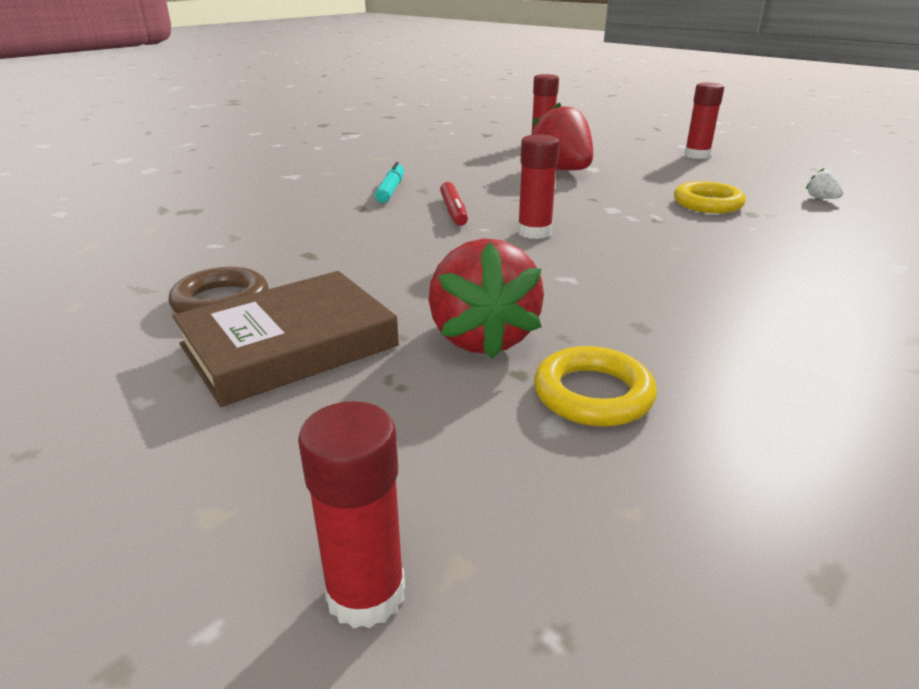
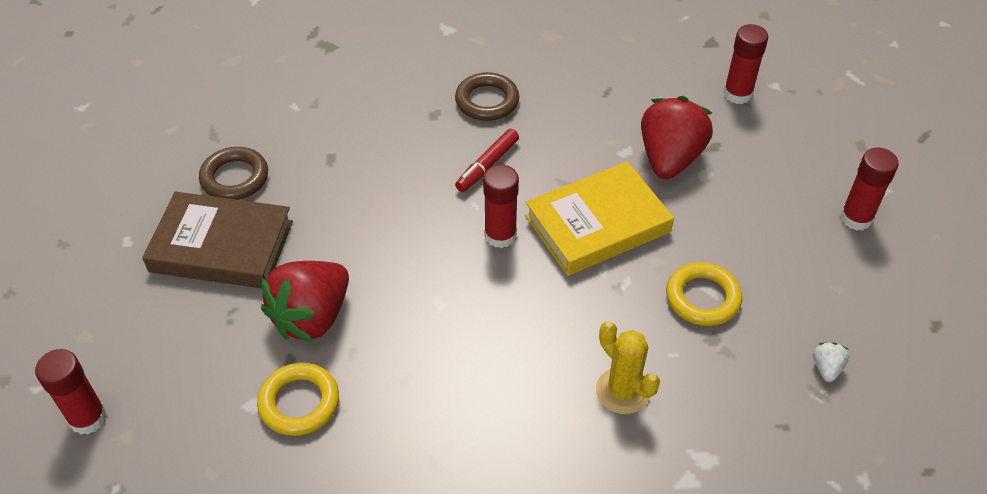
camera: 45 degrees right, 20 degrees up
turquoise marker [375,162,404,203] -> brown ring [455,72,519,121]
none -> yellow book [525,161,674,276]
none -> yellow cactus [596,321,660,414]

